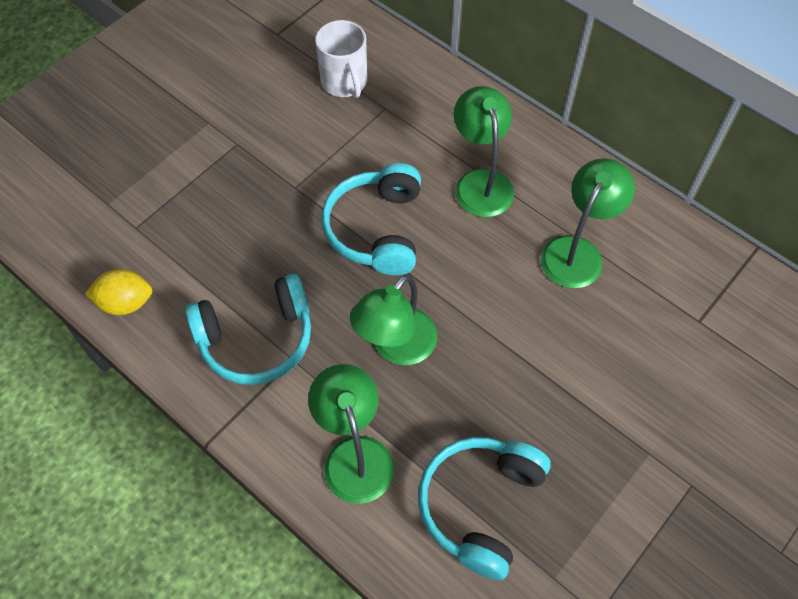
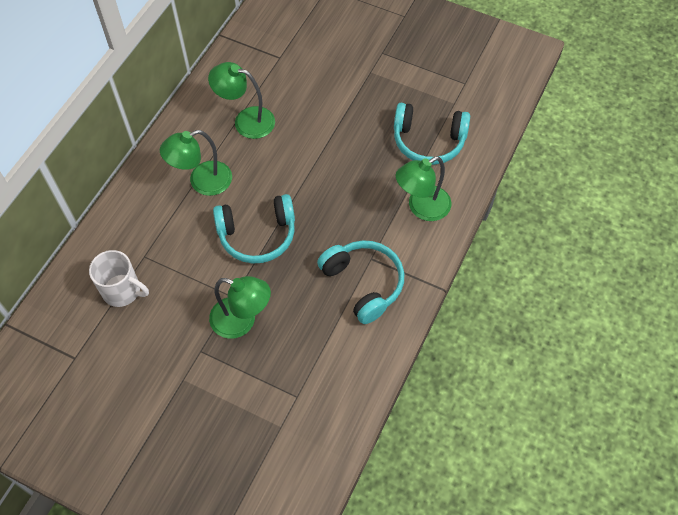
camera: 105 degrees left, 0 degrees up
yellow lemon [85,269,152,315] -> none
white mug [315,20,367,98] -> white mug turned 60 degrees clockwise [89,250,149,307]
green lamp [350,275,437,365] -> green lamp moved to [209,276,271,339]

